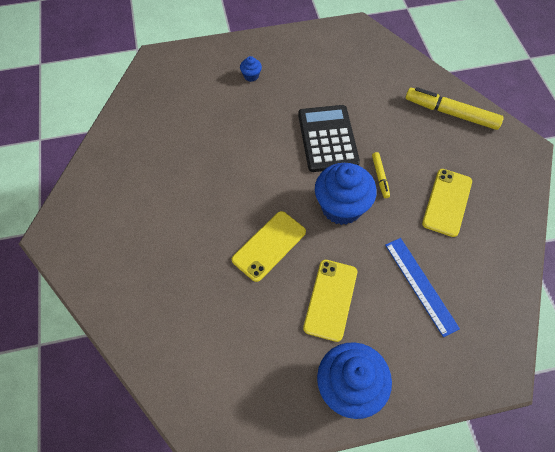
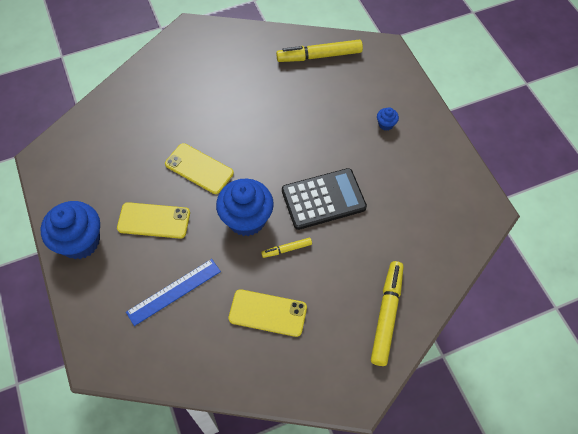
camera: 80 degrees right, 0 degrees up
none -> yellow marker [276,39,363,62]

